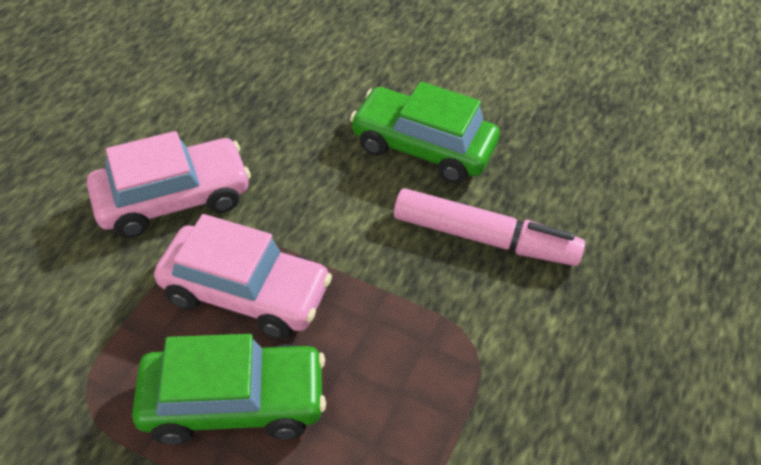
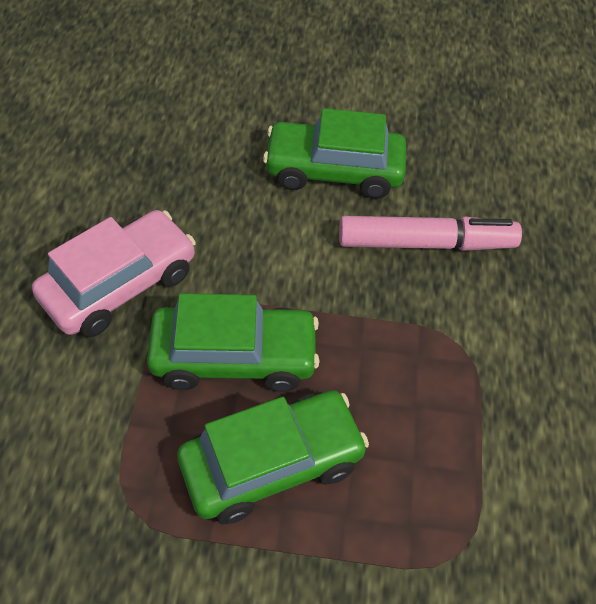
camera: 20 degrees left, 5 degrees up
pink car [154,214,332,339] -> green car [147,293,319,392]

